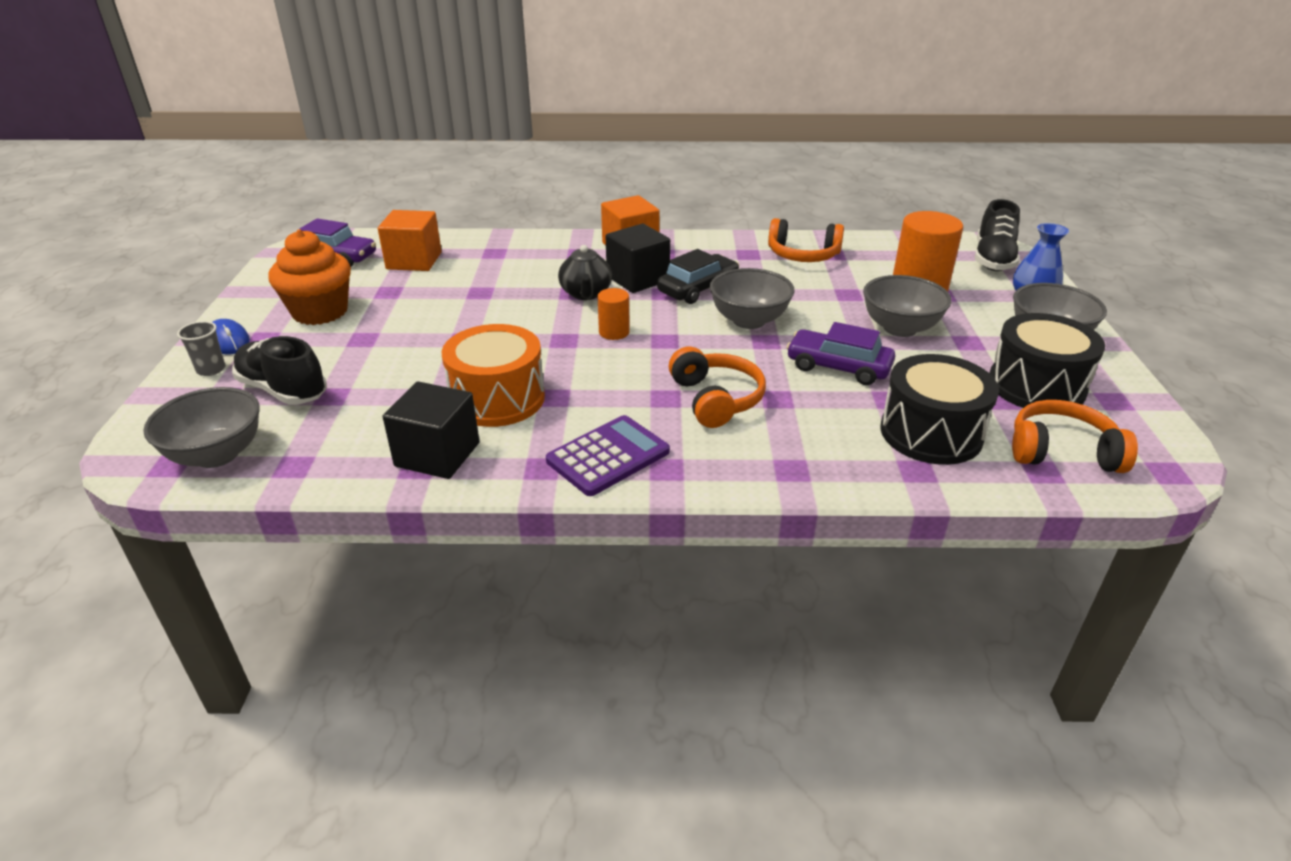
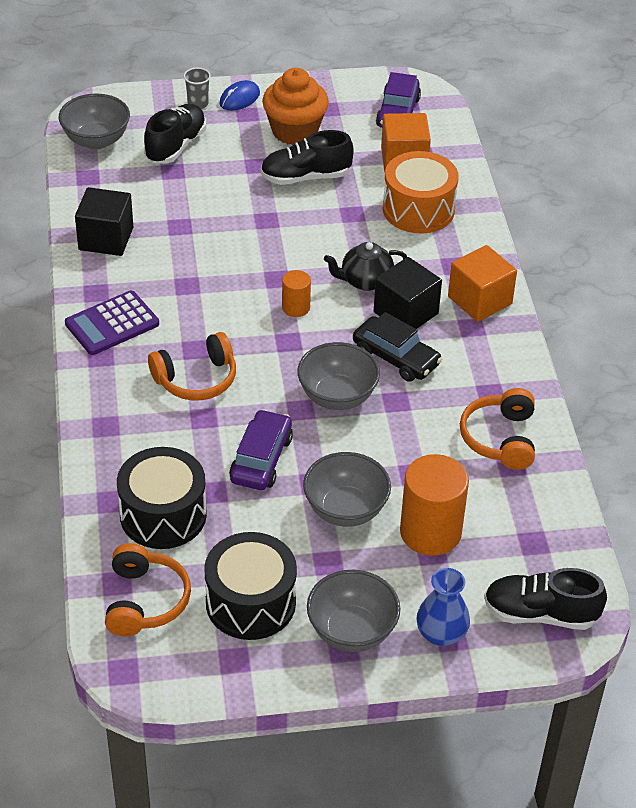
camera: 80 degrees right, 10 degrees up
orange drum [442,324,545,427] -> orange drum moved to [383,151,459,234]
purple calculator [546,415,670,496] -> purple calculator turned 105 degrees clockwise [65,291,159,355]
none -> black shoe [260,130,353,185]

